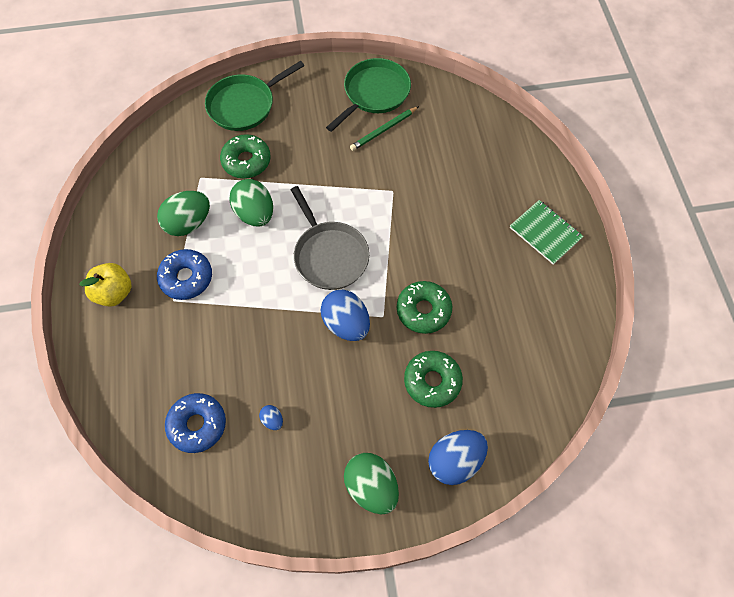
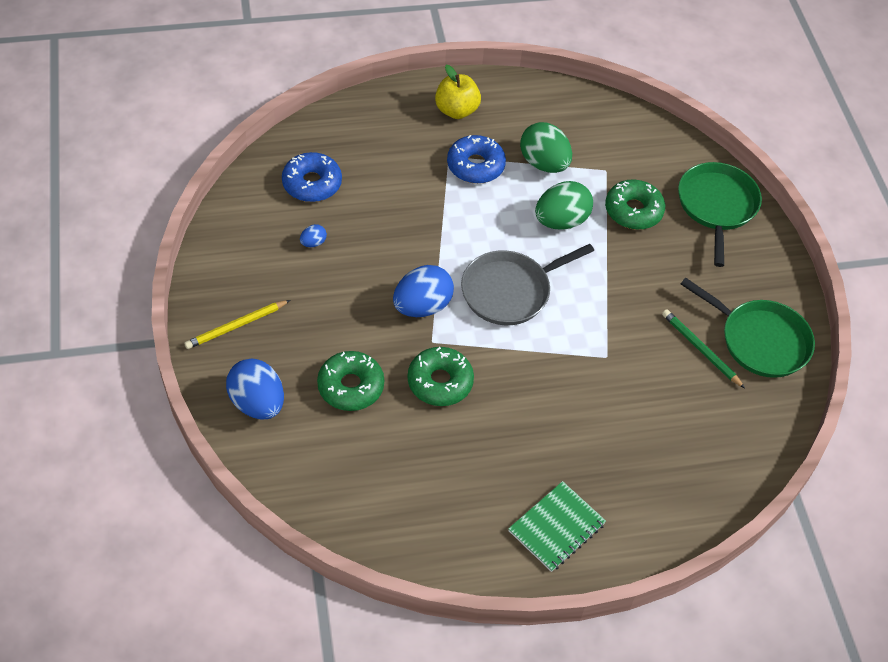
camera: 85 degrees right, 10 degrees down
green pan [205,61,305,131] -> green pan turned 45 degrees clockwise [678,162,762,267]
green egg [344,453,399,514] -> yellow pencil [184,300,290,349]

